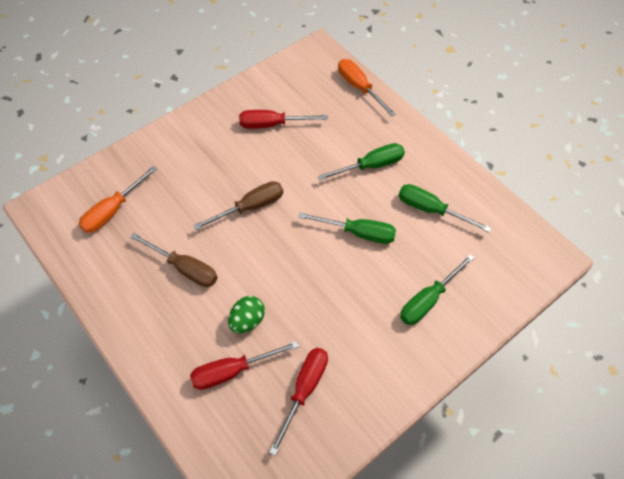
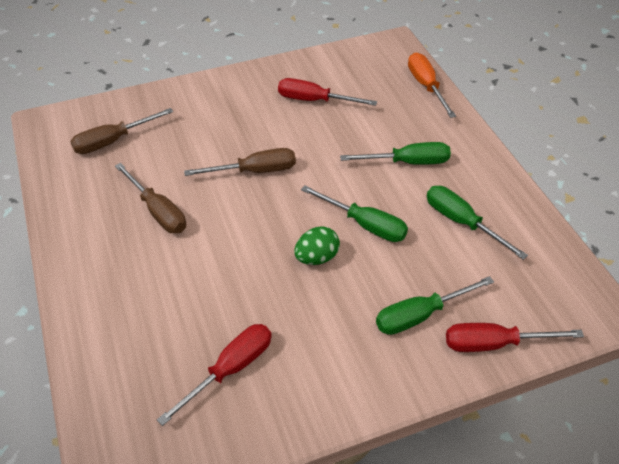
camera: 20 degrees right, 10 degrees down
orange screwdriver [79,166,157,233] -> brown screwdriver [70,108,173,154]
red screwdriver [190,341,299,390] -> red screwdriver moved to [446,323,584,352]
green egg [228,296,265,333] -> green egg moved to [294,226,340,265]

